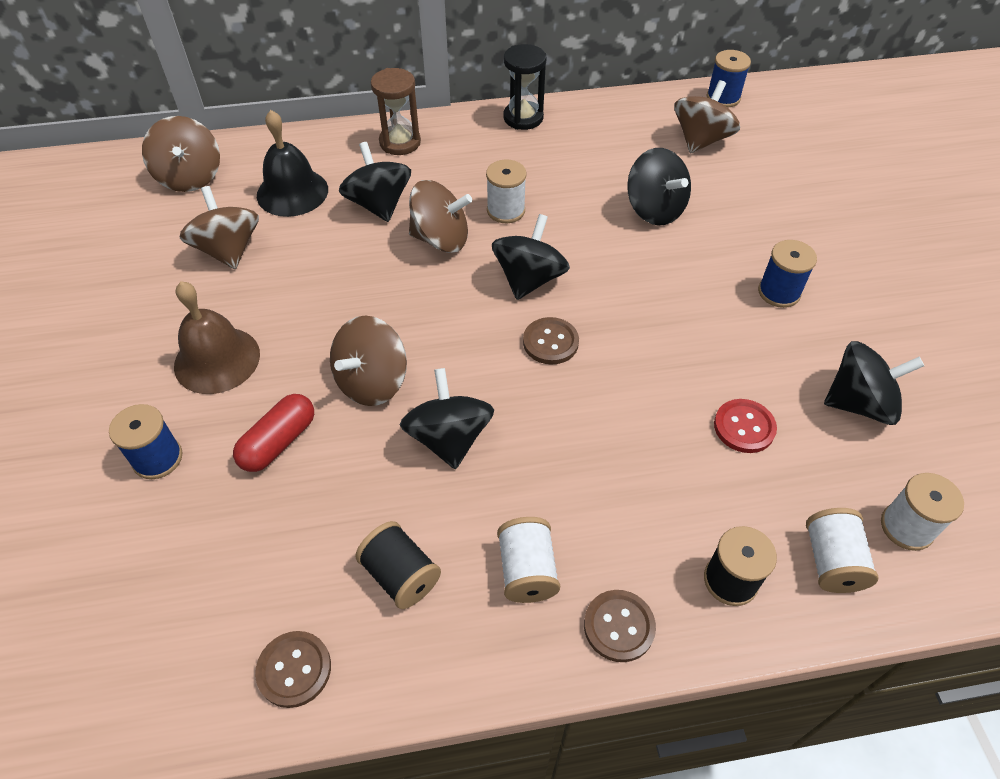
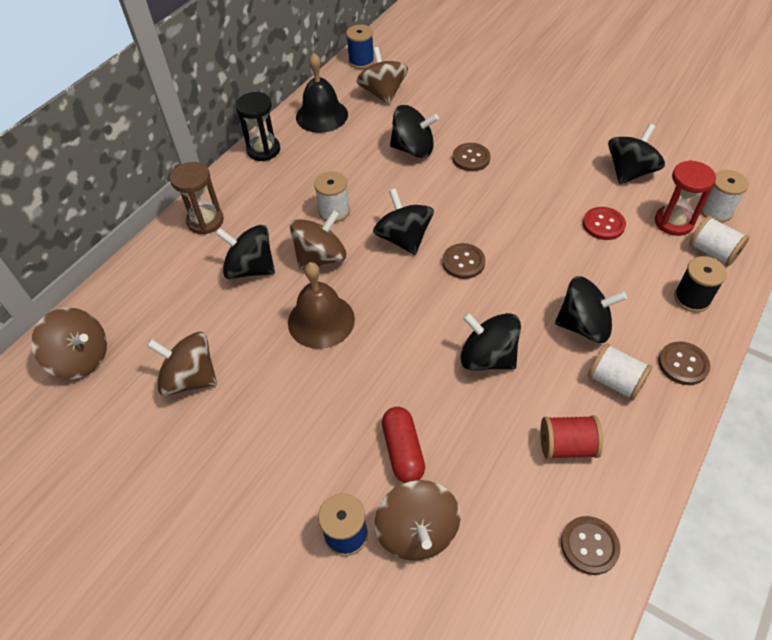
camera: 45 degrees left, 0 degrees up
brown bell [174,281,260,394] -> brown bell moved to [288,262,355,349]
black bell [257,110,328,217] -> black bell moved to [296,53,348,133]
brown spinning top [330,315,407,406] -> brown spinning top moved to [374,480,460,561]
black spool [355,521,441,609] -> red spool [540,415,603,459]
blue spool [758,240,817,308] -> none
none -> brown button [453,143,490,171]
none -> black spinning top [555,276,627,343]
none -> red hourglass [655,160,716,236]

